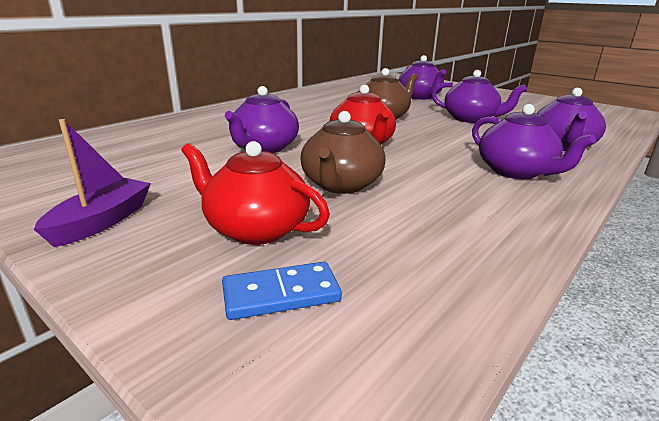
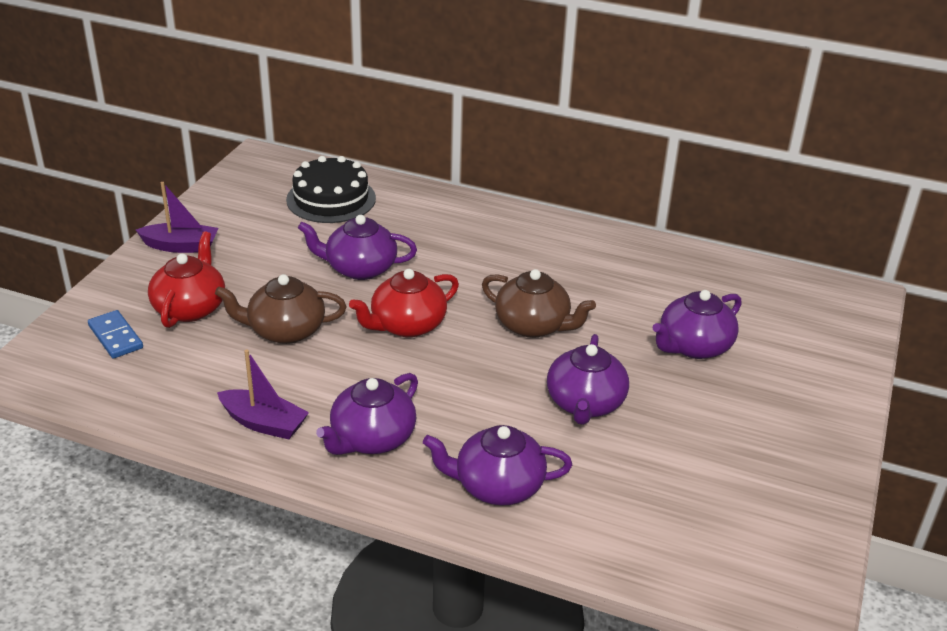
camera: 70 degrees right, 10 degrees up
none -> purple boat [217,350,309,439]
none -> black cake [286,156,376,223]

